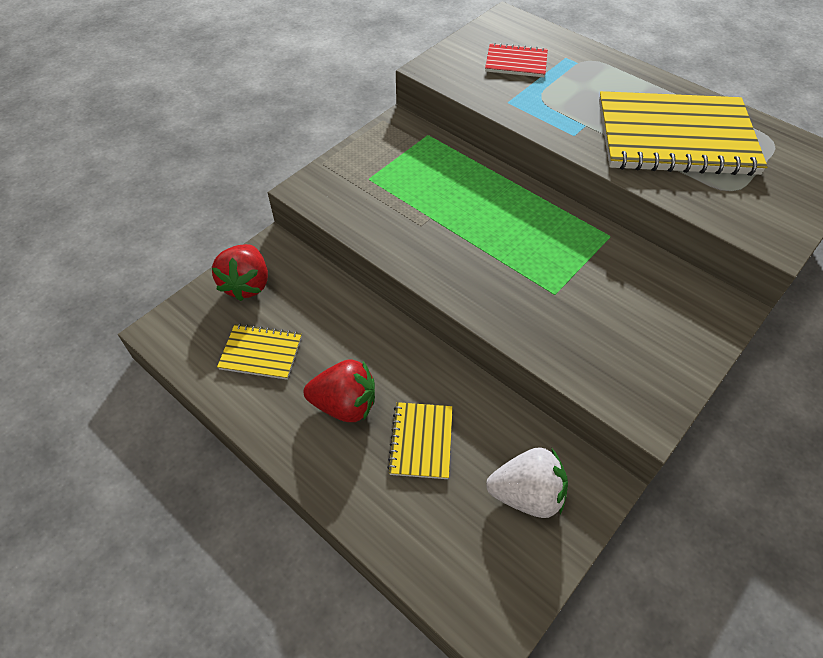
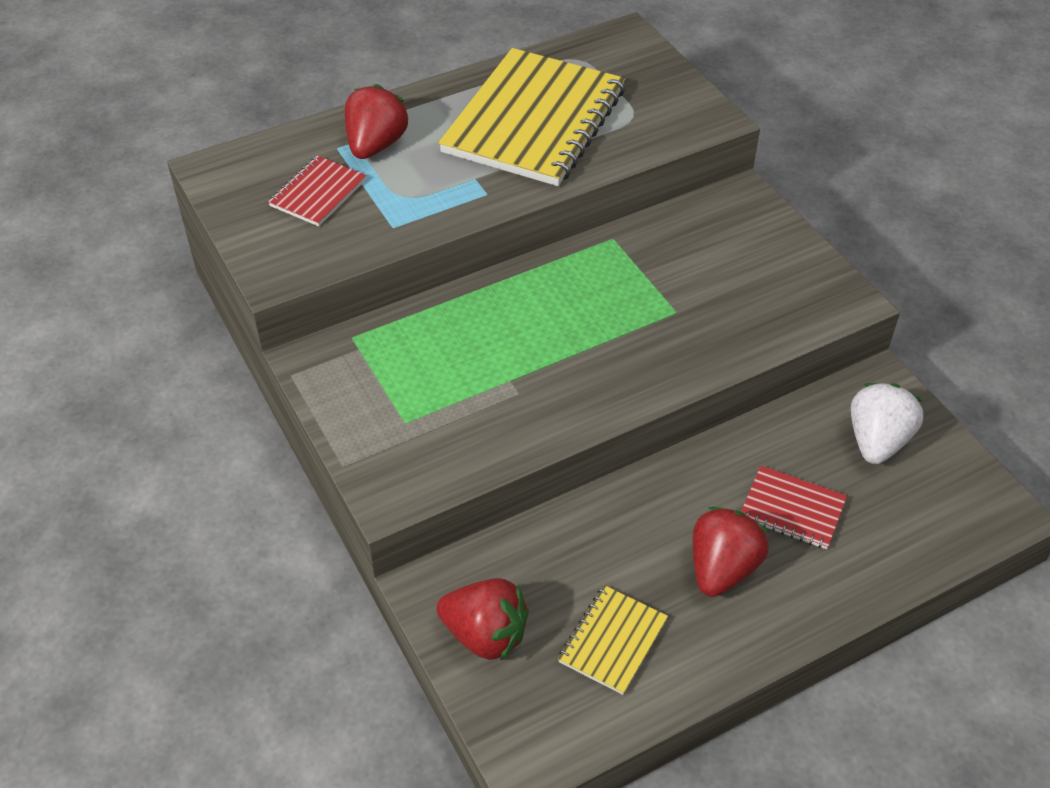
camera: 70 degrees left, 5 degrees down
yellow notebook [387,402,453,479] -> red notebook [741,465,847,549]
none -> red strawberry [345,84,408,159]

